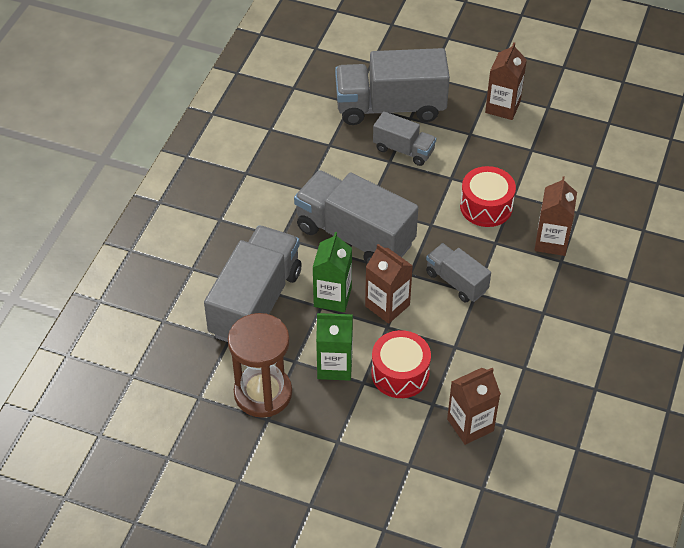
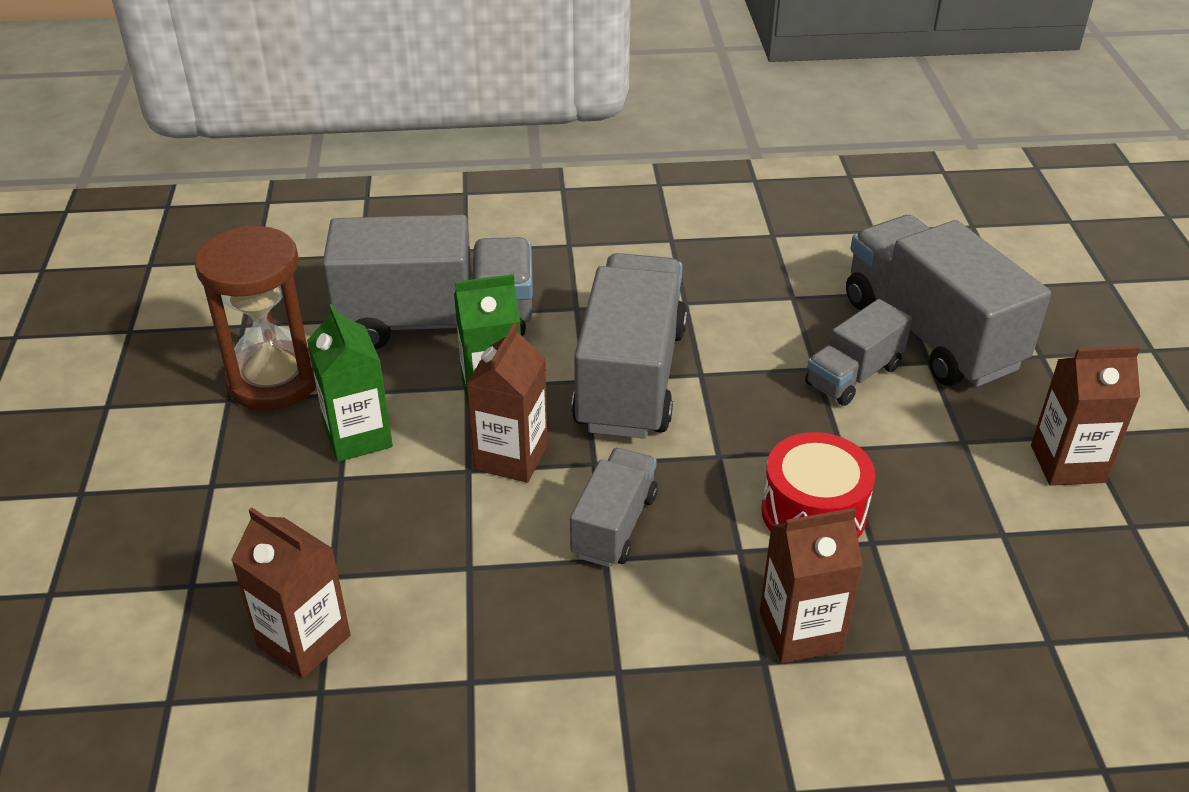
camera: 65 degrees right, 10 degrees down
red drum [371,330,431,398] -> none
grey truck [373,111,437,166] -> grey truck turned 45 degrees clockwise [805,299,912,406]

